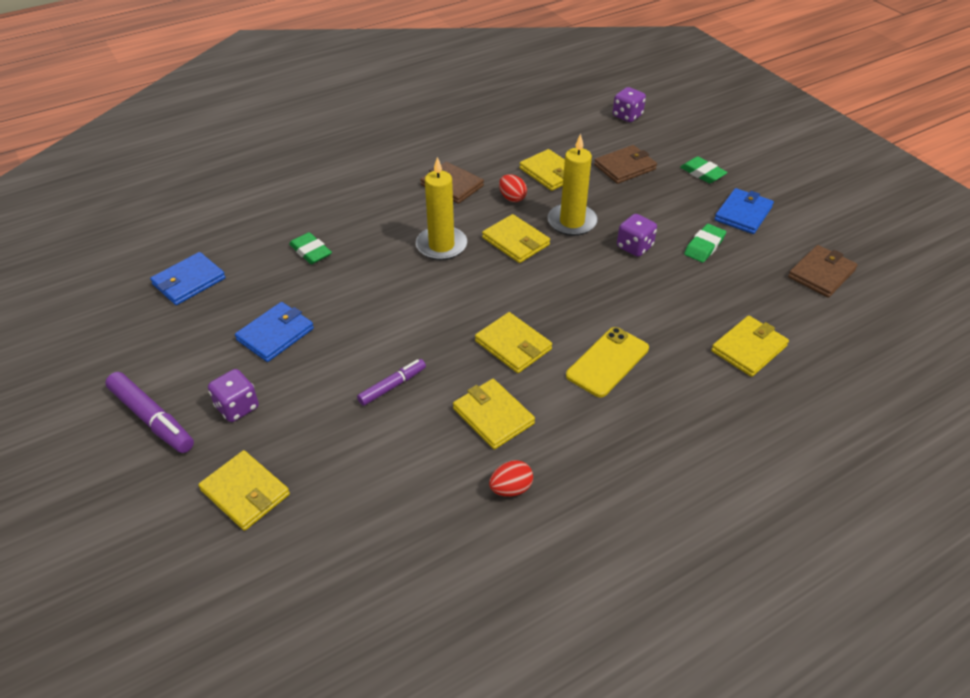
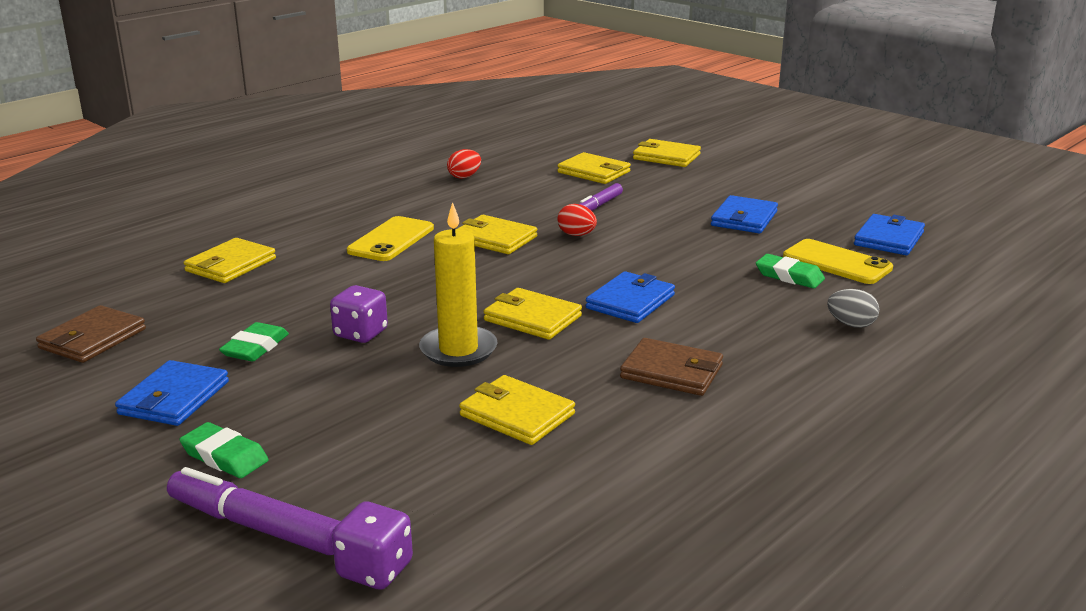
camera: 165 degrees right, 20 degrees down
purple marker [105,372,194,453] -> purple marker moved to [167,467,341,555]
purple dice [208,369,259,422] -> none
yellow candle [416,157,467,260] -> blue wallet [586,271,675,323]
yellow wallet [453,379,535,449] -> yellow wallet moved to [557,152,631,184]
red egg [499,174,527,202] -> red egg moved to [557,204,597,236]
brown wallet [594,145,657,184] -> none
none -> yellow phone [783,239,893,284]
none -> grey egg [827,289,879,328]

